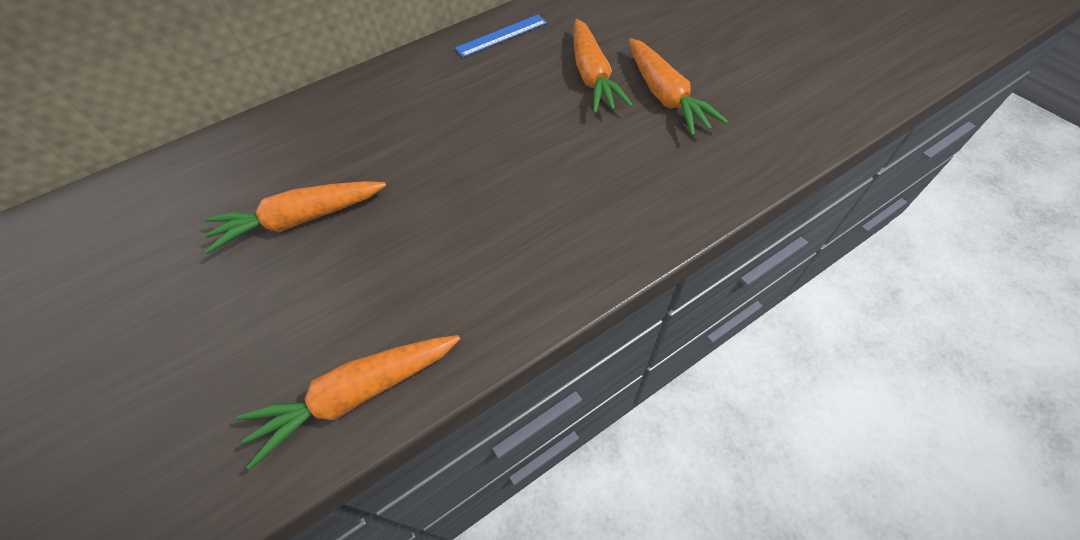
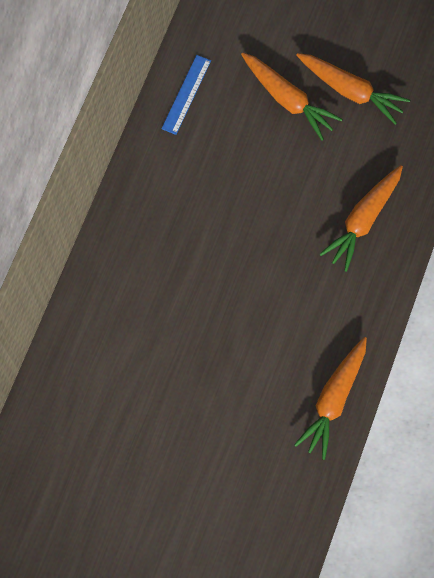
camera: 40 degrees left, 15 degrees up
orange carrot [205,181,386,254] -> orange carrot moved to [319,165,403,272]

